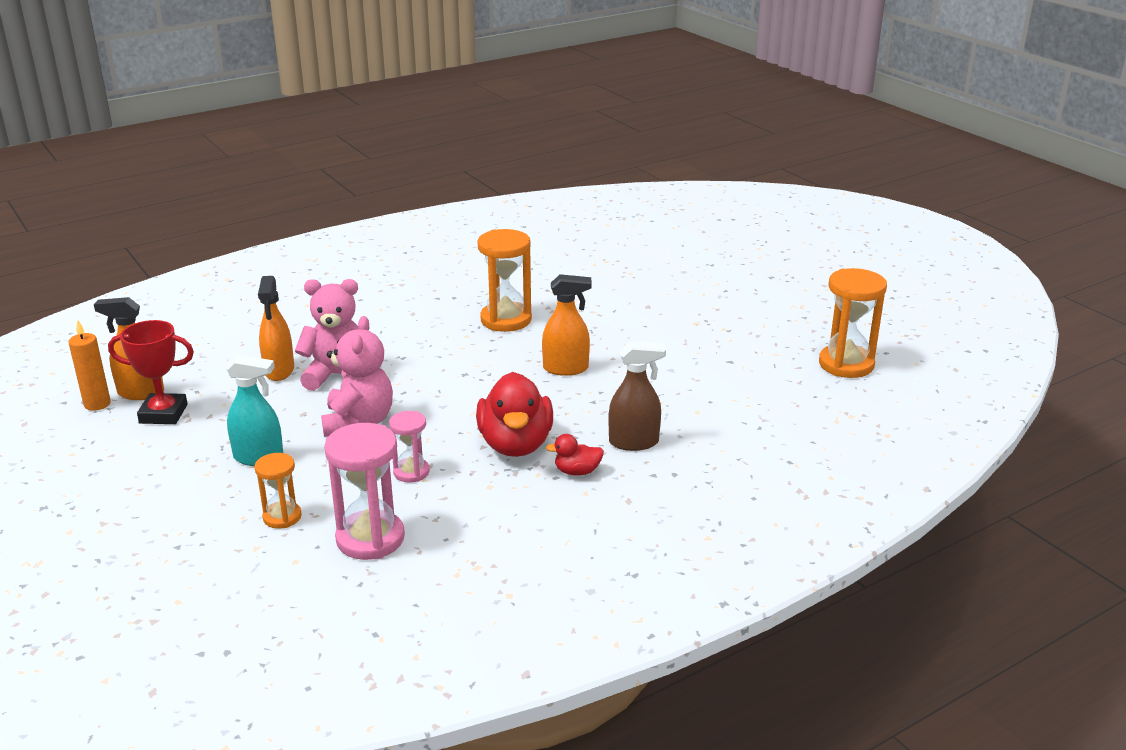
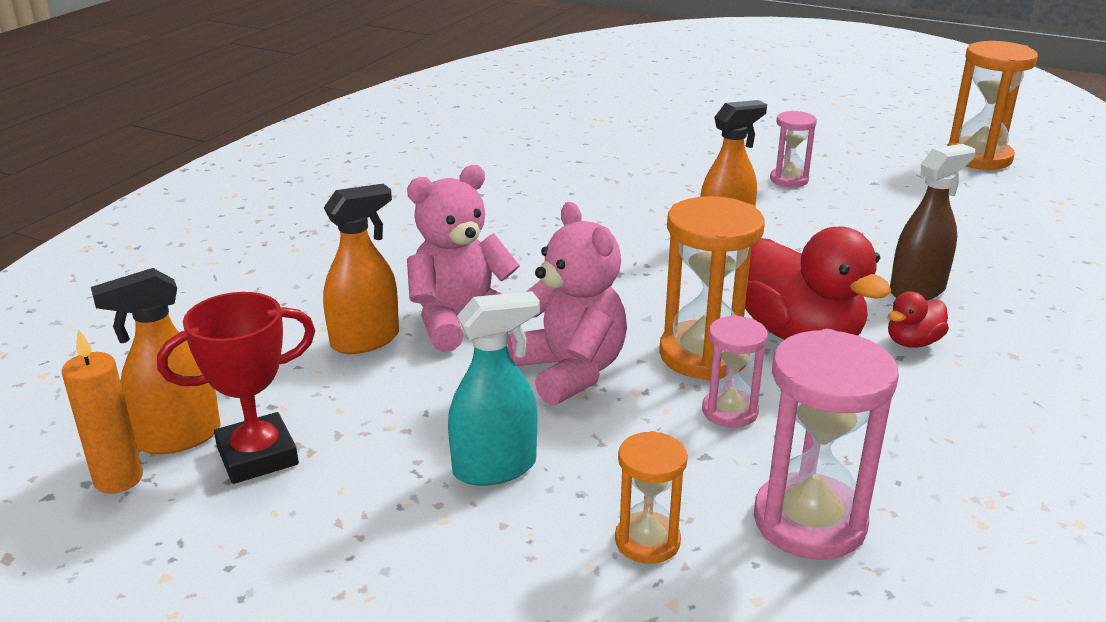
camera: 30 degrees left, 0 degrees up
orange spray bottle [258,276,294,381] -> orange spray bottle turned 90 degrees counterclockwise [323,184,399,354]
orange hourglass [478,229,532,332] -> orange hourglass moved to [659,196,765,381]
none -> pink hourglass [770,111,817,187]

